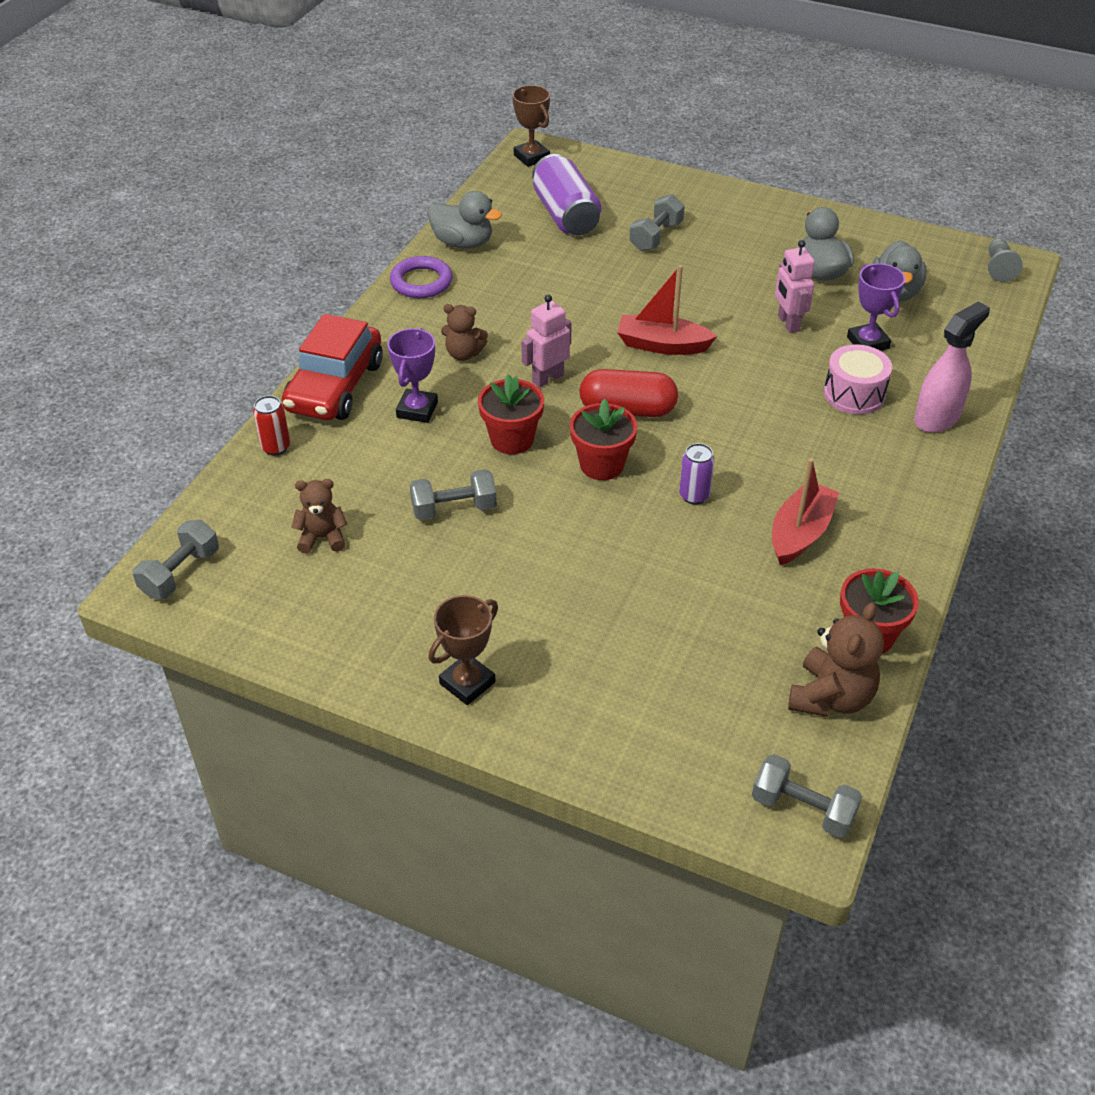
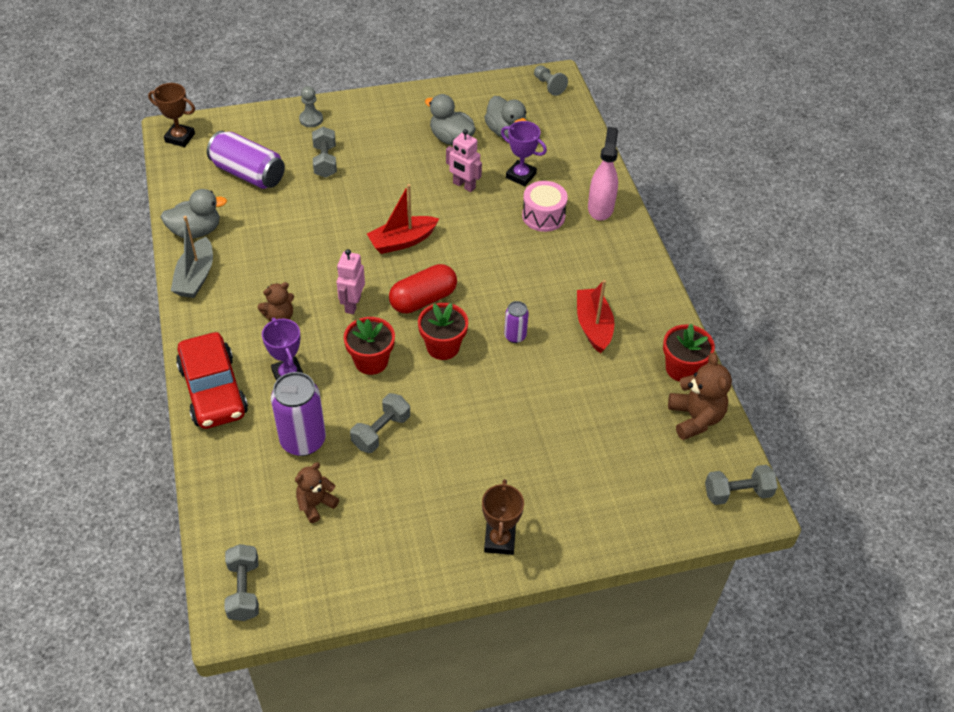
camera: 40 degrees left, 5 degrees up
red can [253,395,290,456] -> none
purple ring [390,256,453,298] -> grey boat [171,216,213,298]
none -> purple can [271,372,326,456]
none -> grey pawn [299,86,323,127]

